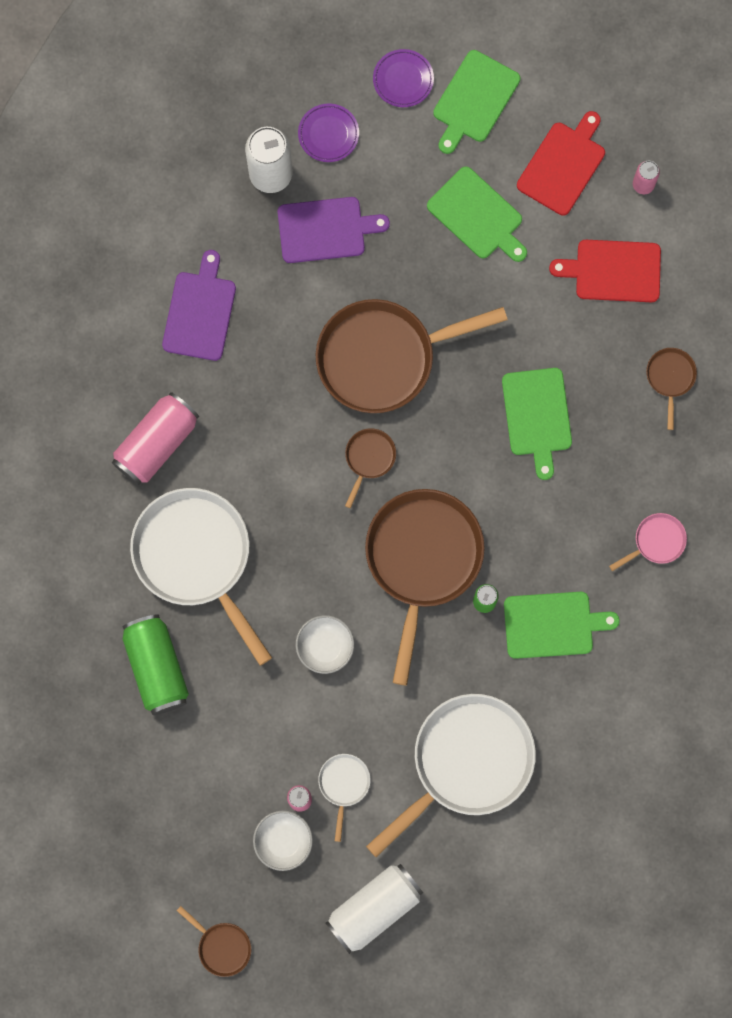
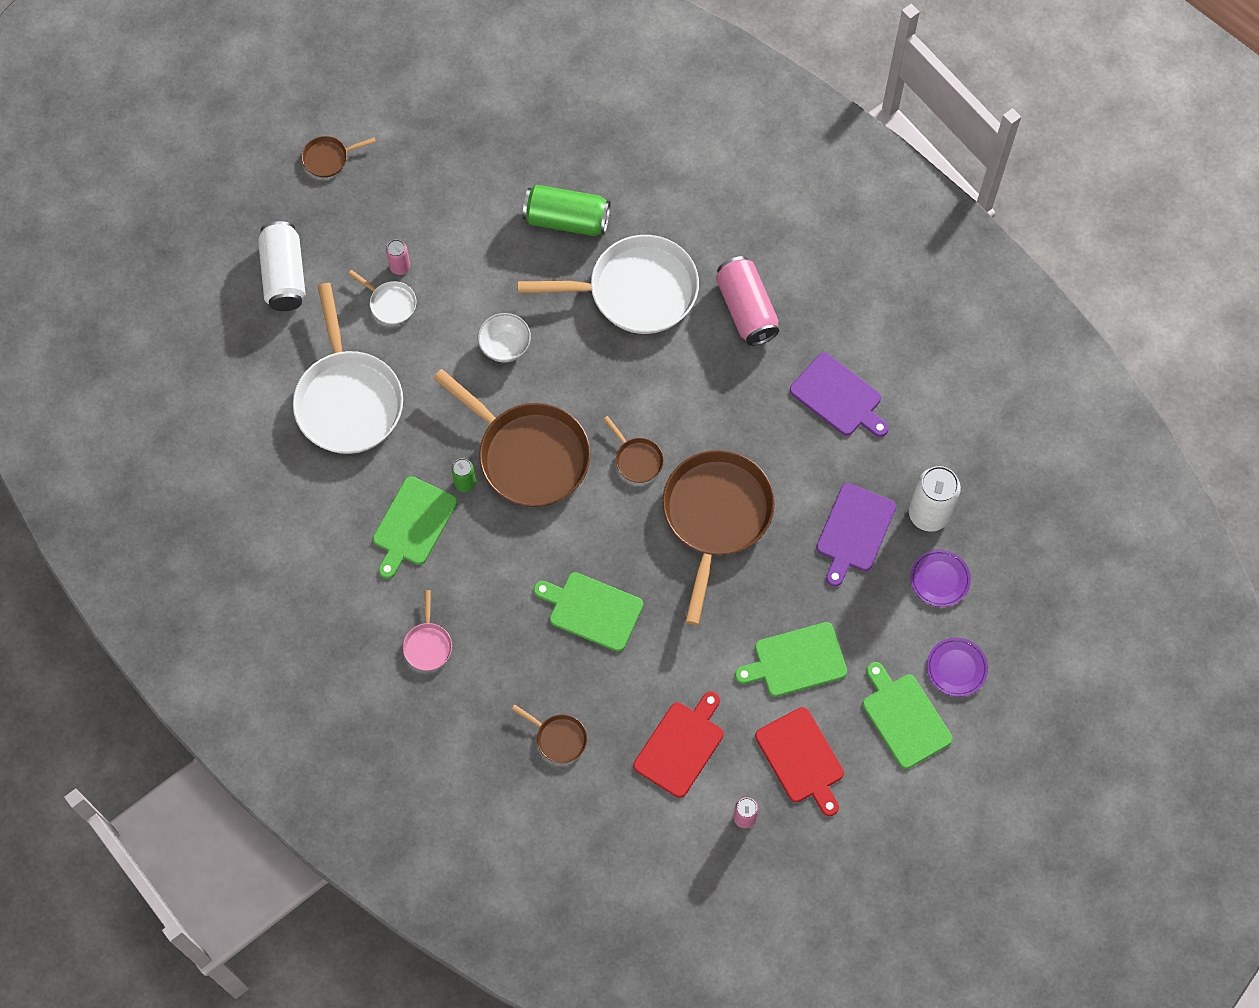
camera: 120 degrees right, 10 degrees down
white bowl [253,811,313,871] -> none

